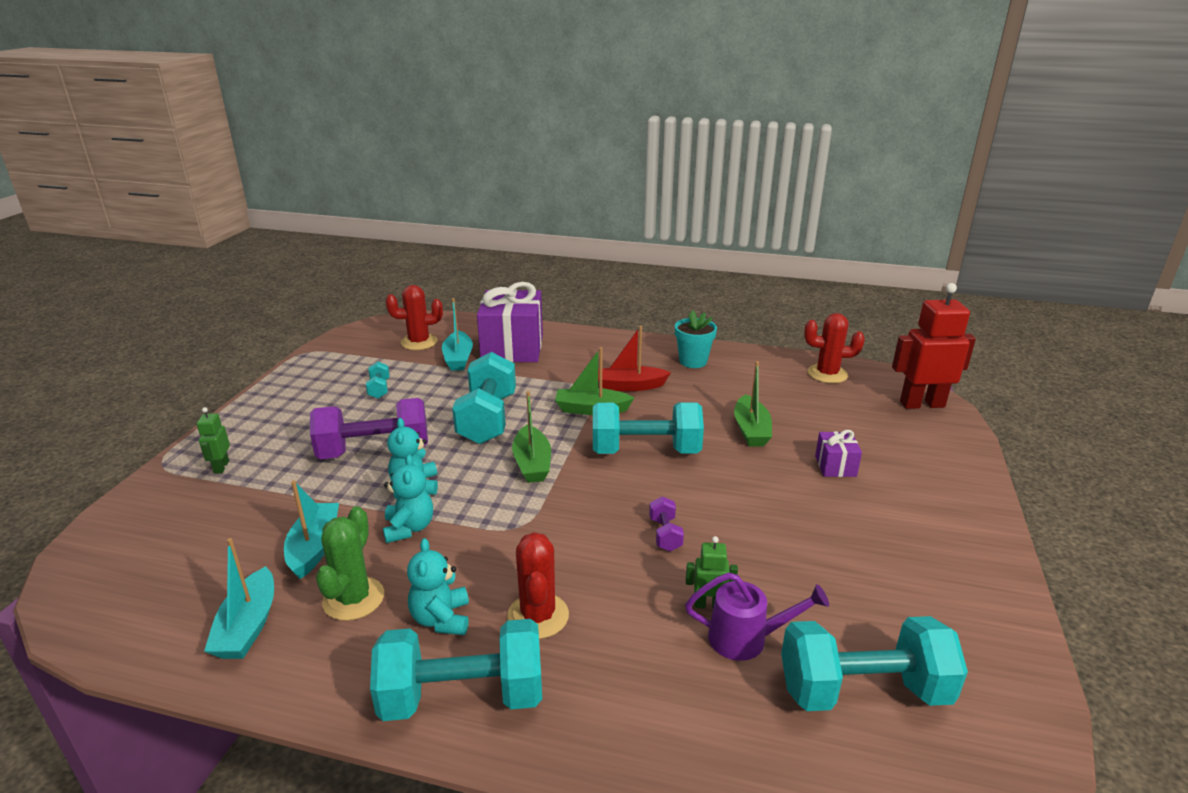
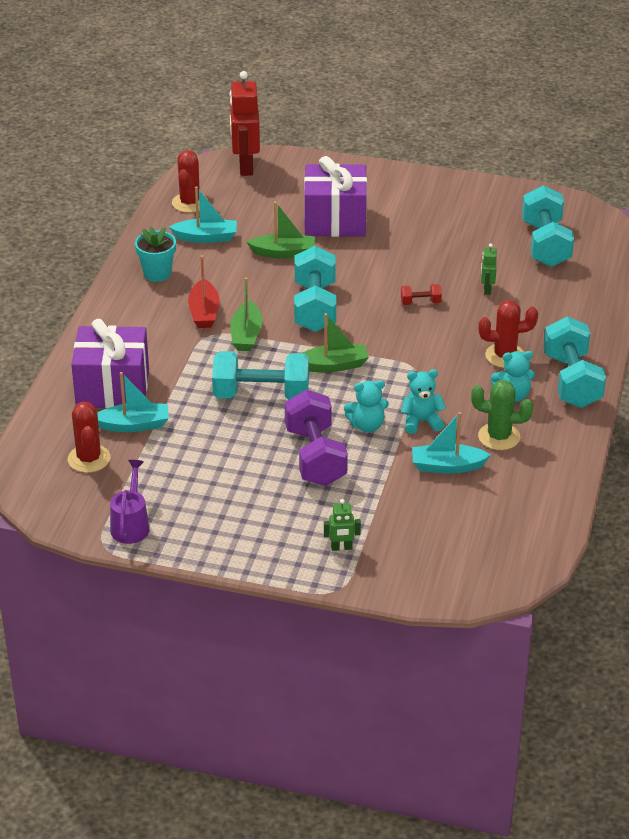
camera: 90 degrees left, 10 degrees up
turquoise boat [204,538,274,659] -> turquoise boat moved to [169,186,237,243]
turquoise dumbbell [366,362,390,399] -> none
purple dumbbell [649,496,684,551] -> red dumbbell [401,284,442,305]
purple watering can [685,573,829,661] -> purple watering can moved to [110,460,150,544]
purple gift [815,430,862,477] -> purple gift [304,156,367,237], size x2.19

